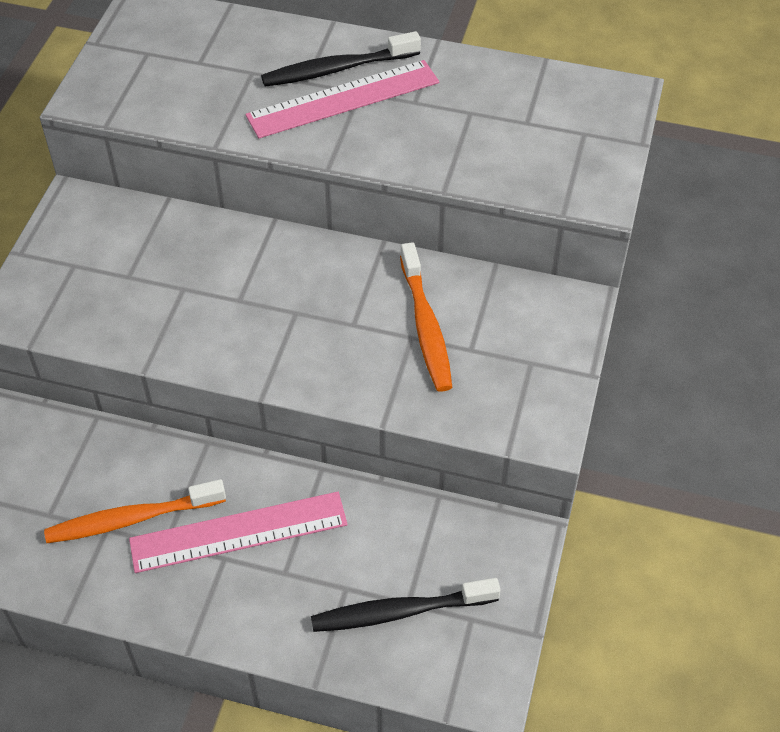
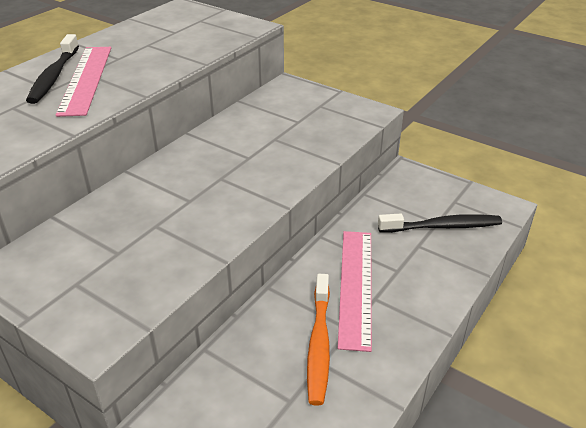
camera: 70 degrees left, 15 degrees down
black toothbrush [311,578,501,632] -> black toothbrush turned 105 degrees counterclockwise [378,214,502,233]
orange toothbrush [400,242,452,392] -> none

